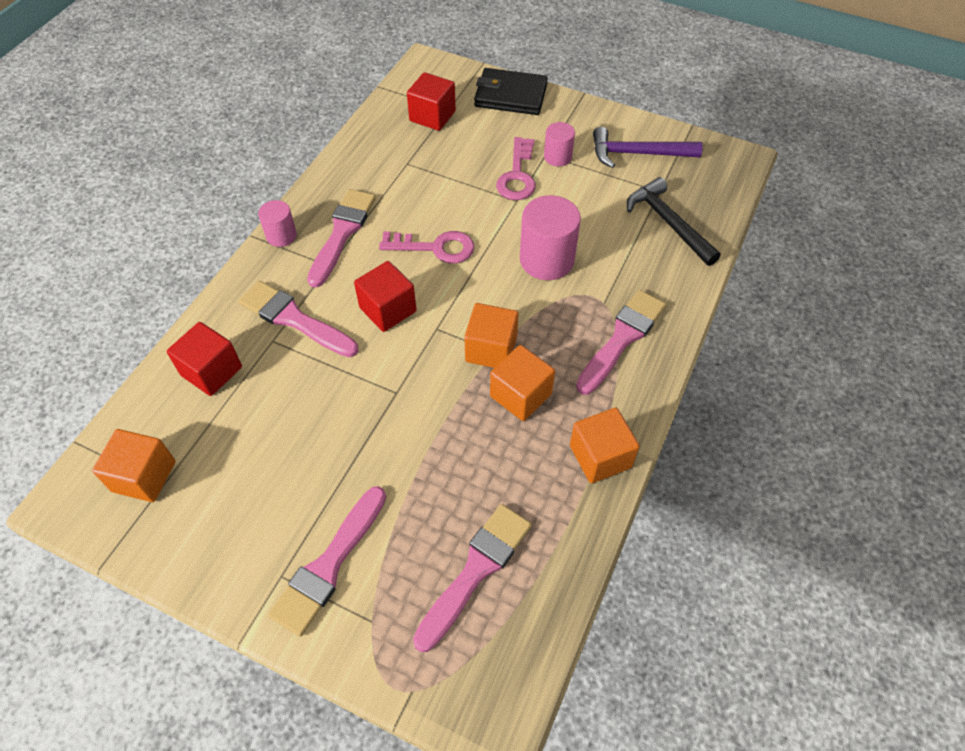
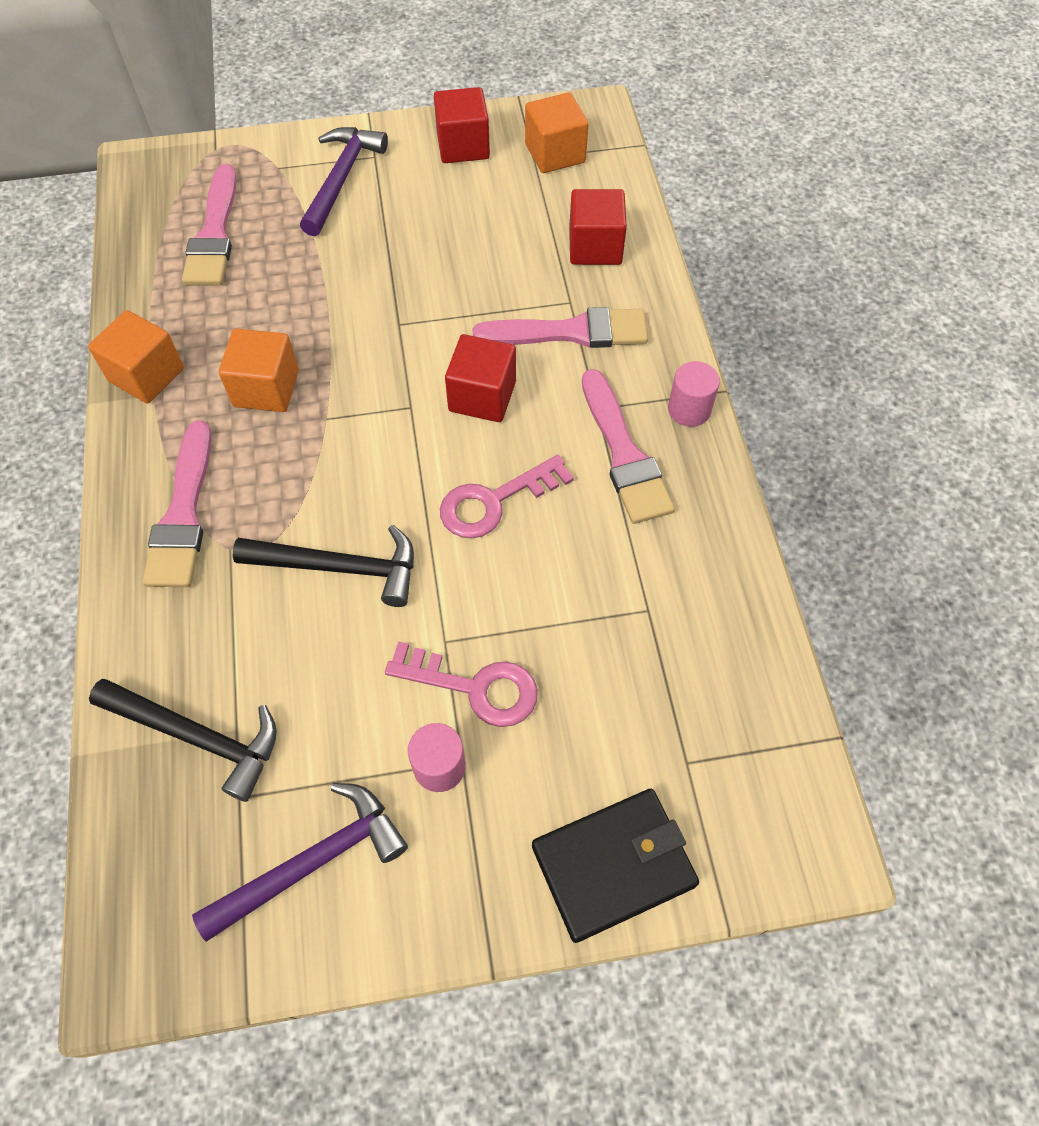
camera: 145 degrees right, 5 degrees up
pink brush [268,486,386,637] -> purple hammer [300,127,388,236]
red cube [407,72,456,131] -> red cube moved to [434,87,490,163]
orange cube [464,303,519,368] -> none
pink key [496,137,536,200] -> pink key turned 135 degrees clockwise [385,641,538,727]
pink cylinder [520,195,581,280] -> black hammer [233,525,414,607]

